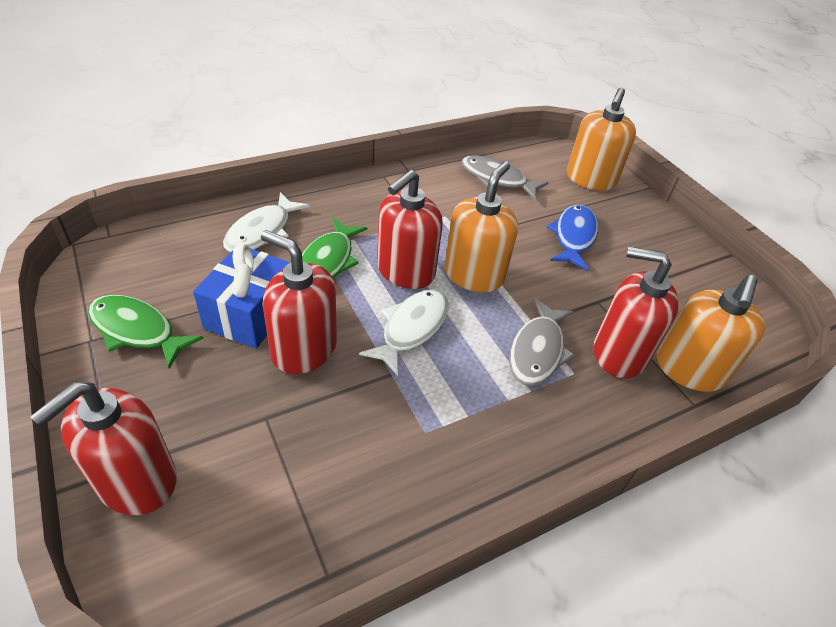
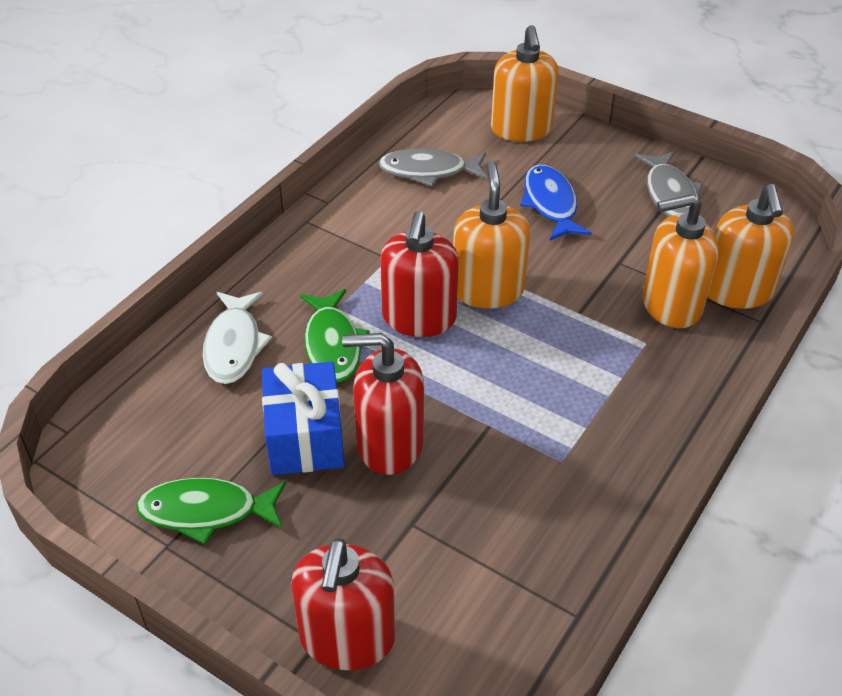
camera: 25 degrees left, 0 degrees up
white fish [359,289,449,376] -> none
grey fish [509,298,575,386] -> grey fish moved to [635,151,702,217]
red soap dispenser [594,246,679,378] -> orange soap dispenser [642,194,719,328]

